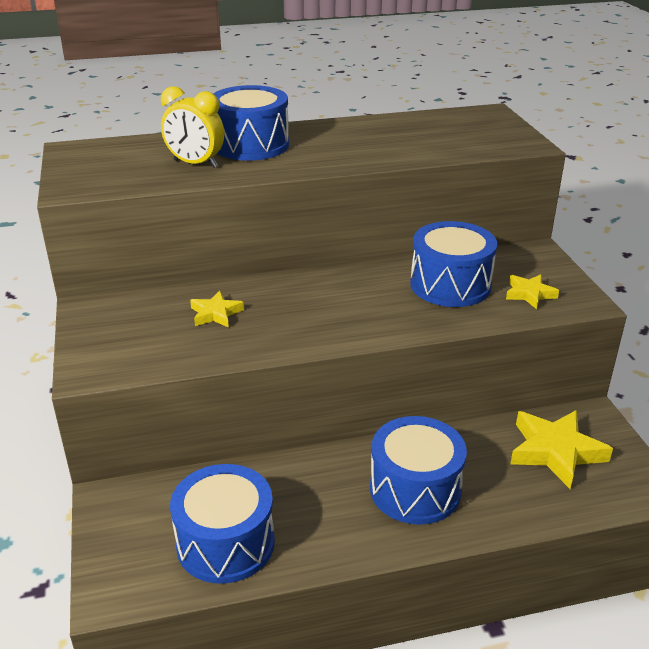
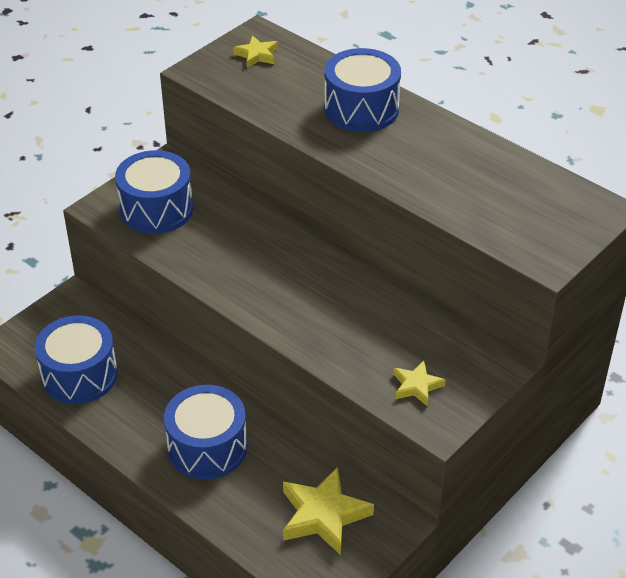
camera: 55 degrees right, 10 degrees up
yellow clock [161,86,224,168] -> none
yellow star [190,291,244,328] -> yellow star moved to [233,35,278,68]
blue drum [410,221,497,307] -> blue drum moved to [115,150,193,234]

